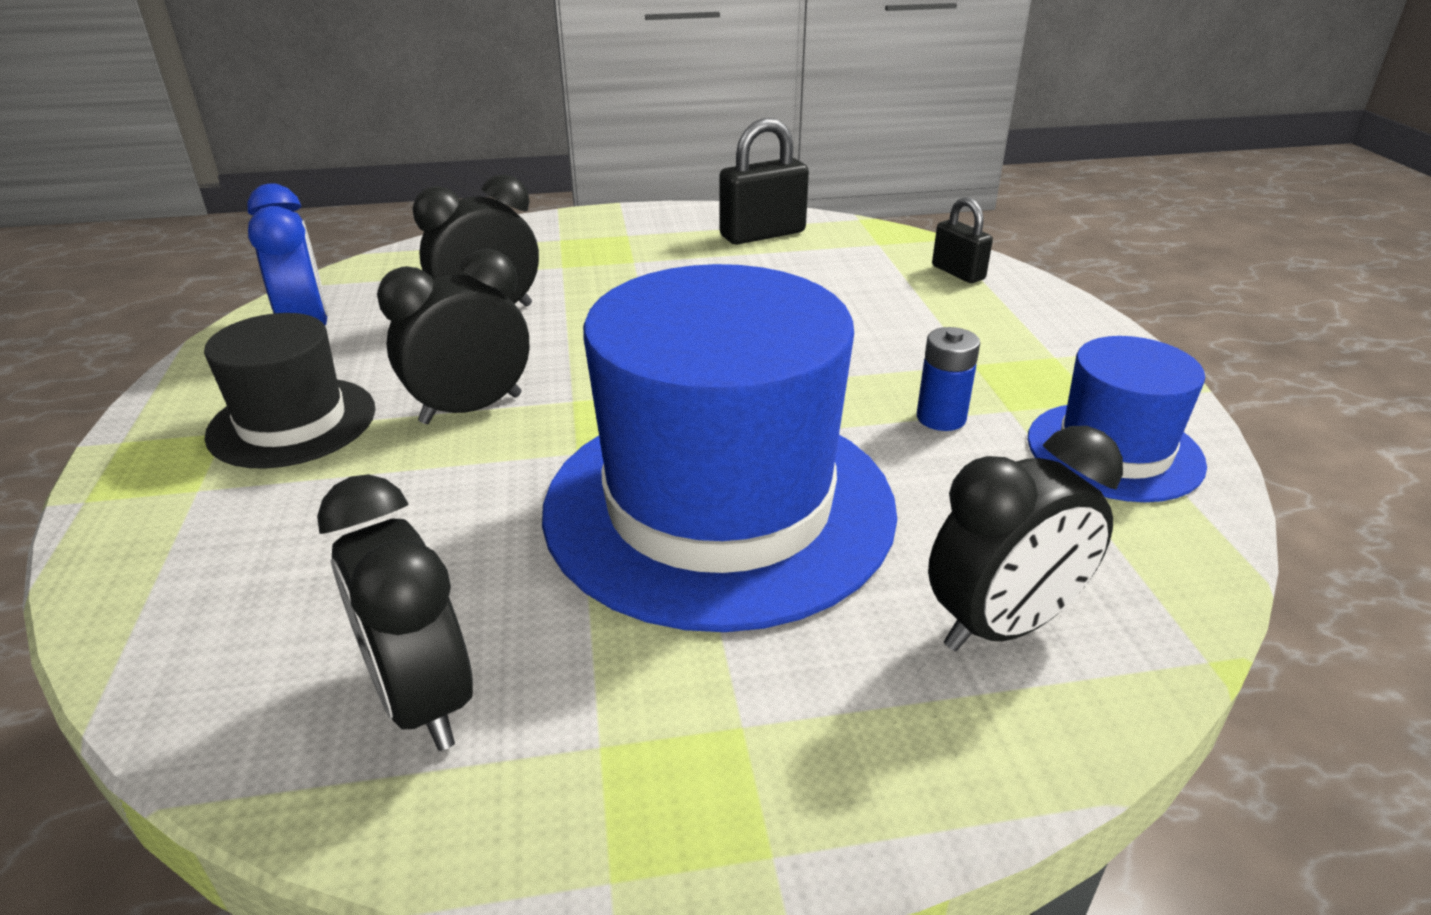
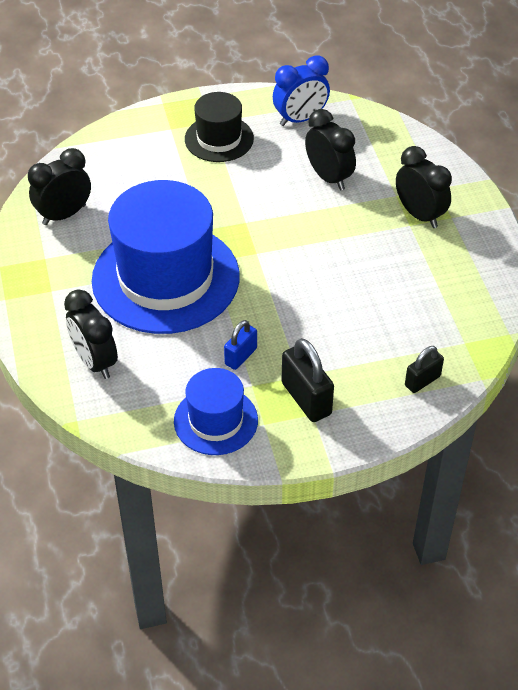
camera: 85 degrees right, 15 degrees up
black clock [377,248,530,424] -> black clock moved to [396,146,452,228]
black padlock [719,118,809,245] -> black padlock moved to [282,338,334,422]
blue battery [917,327,980,431] -> blue padlock [224,320,257,370]

